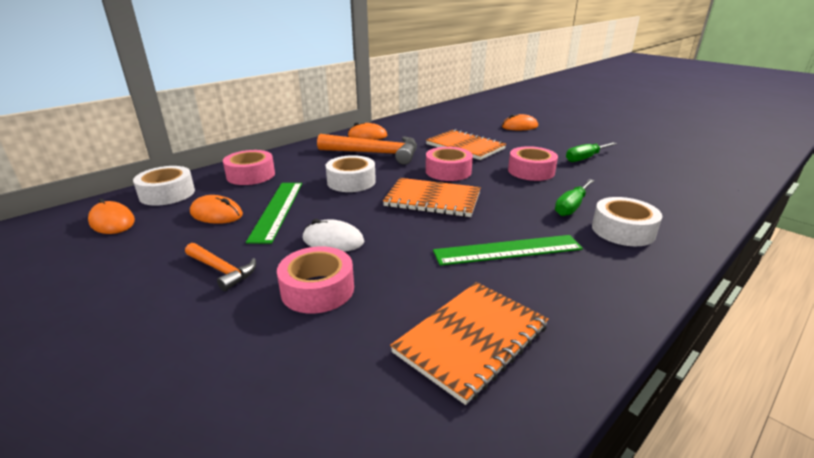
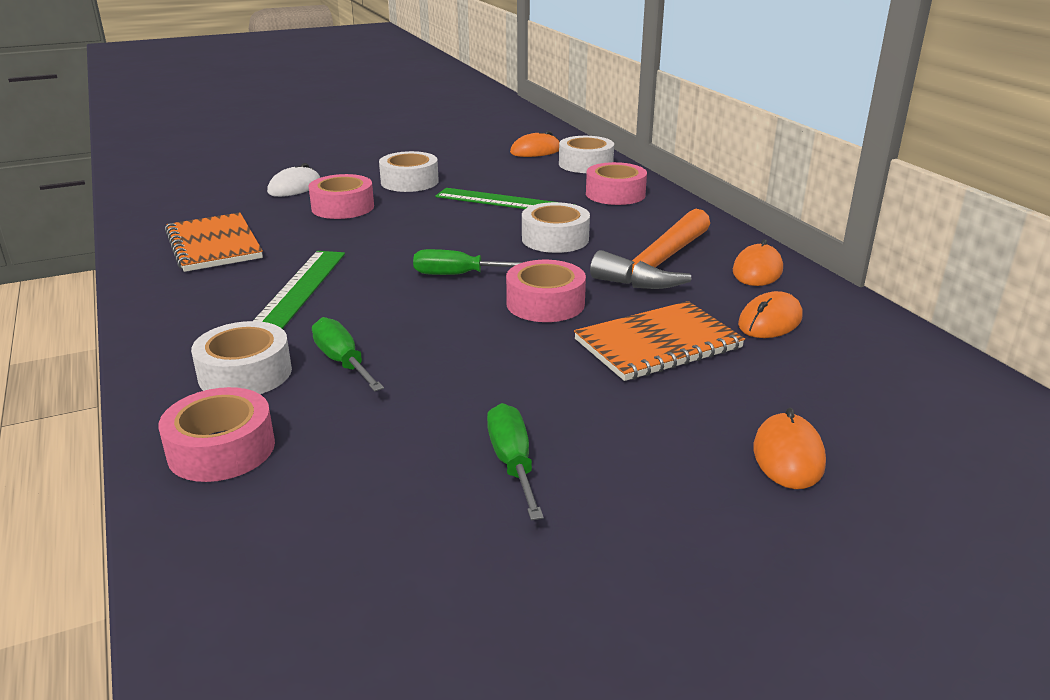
camera: 110 degrees right, 0 degrees up
orange hammer [185,243,256,291] -> white tape [379,151,439,192]
orange mouse [190,195,243,224] -> orange mouse moved to [738,291,802,338]
white mouse [302,219,364,252] -> white mouse moved to [267,163,320,197]
orange notebook [383,178,481,217] -> green screwdriver [413,249,523,275]
pink tape [508,146,558,181] -> pink tape moved to [158,387,275,482]

